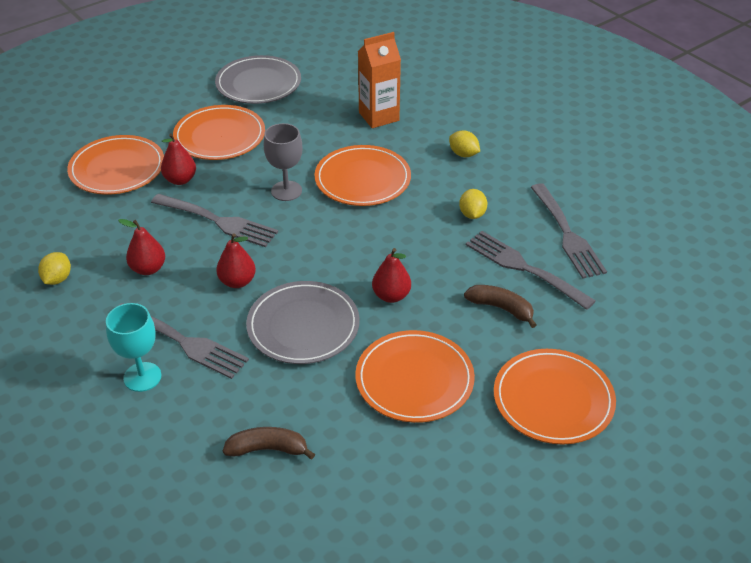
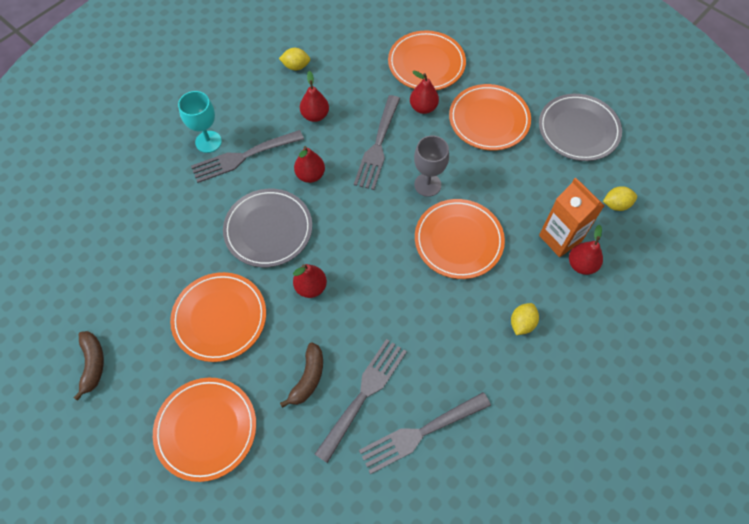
camera: 80 degrees right, 20 degrees up
grey fork [118,303,249,379] -> grey fork turned 45 degrees clockwise [191,130,304,183]
brown banana [223,427,315,460] -> brown banana moved to [74,331,104,401]
yellow lemon [459,189,487,219] -> yellow lemon moved to [603,186,637,211]
none -> red pear [569,225,603,275]

